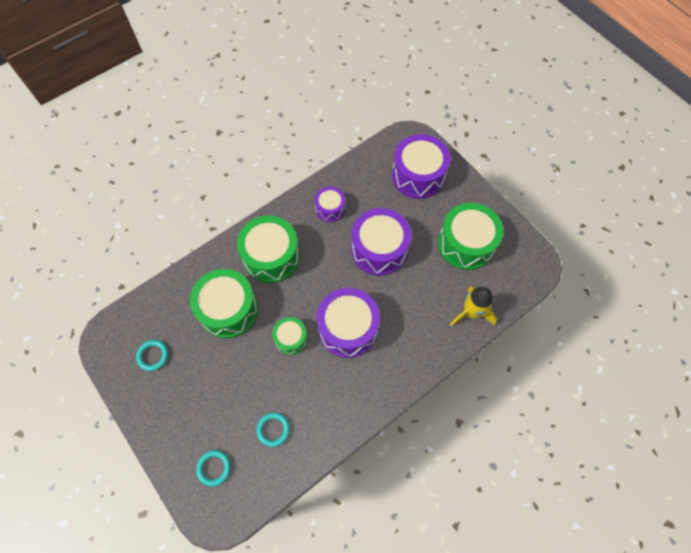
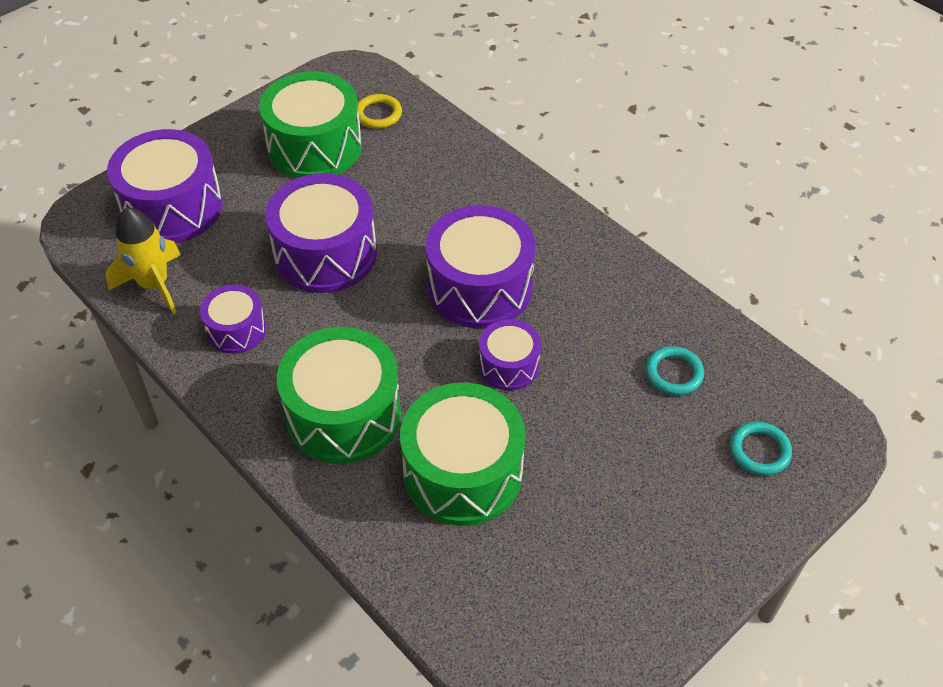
camera: 95 degrees left, 15 degrees down
turquoise ring [136,340,168,371] -> none
green drum [272,317,308,355] -> purple drum [479,319,541,390]
yellow rocket [450,286,497,326] -> yellow rocket moved to [106,207,181,314]
none -> yellow ring [356,94,402,129]

